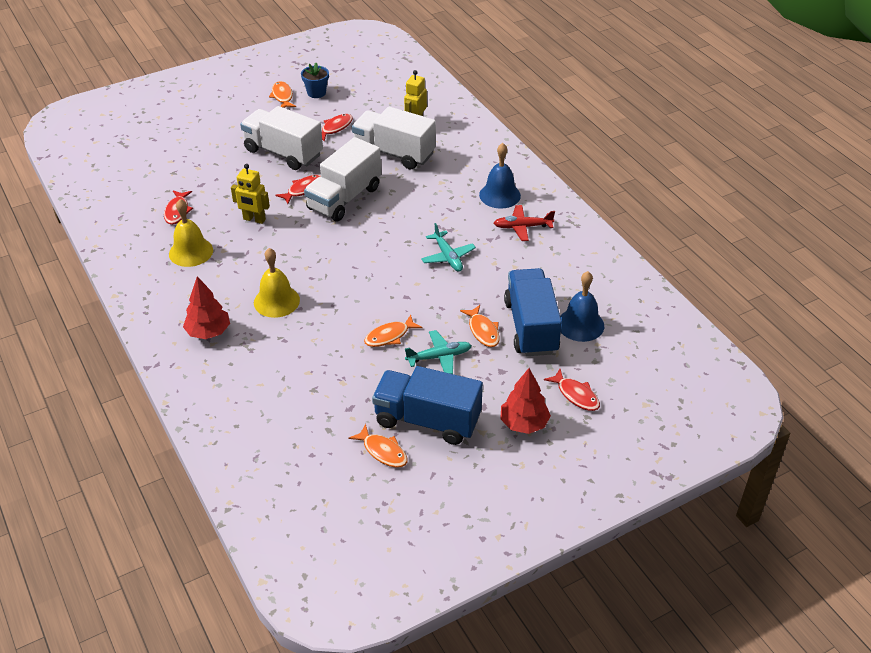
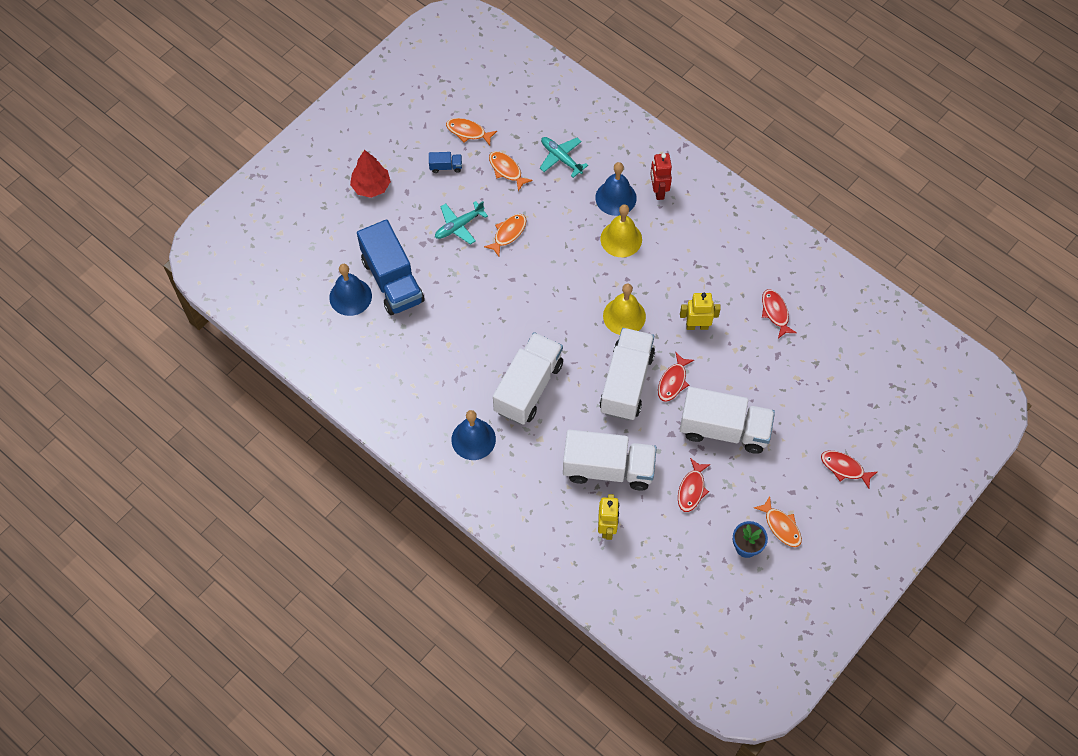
camera: 160 degrees right, 20 degrees up
yellow bell [169,199,213,267] -> yellow bell moved to [603,284,646,335]
red tree [183,276,230,339] -> red robot [650,153,672,200]
blue truck [372,366,483,445] -> blue truck [429,152,462,173], size x0.40
turquoise plane [421,223,476,272] -> turquoise plane moved to [540,137,588,178]
orange fish [460,305,500,347] -> orange fish moved to [489,151,533,192]
red plane [494,205,555,241] -> none
red fish [544,369,600,411] -> red fish moved to [821,451,877,489]
none -> white truck [493,332,563,425]
none -> blue bell [595,162,637,216]

